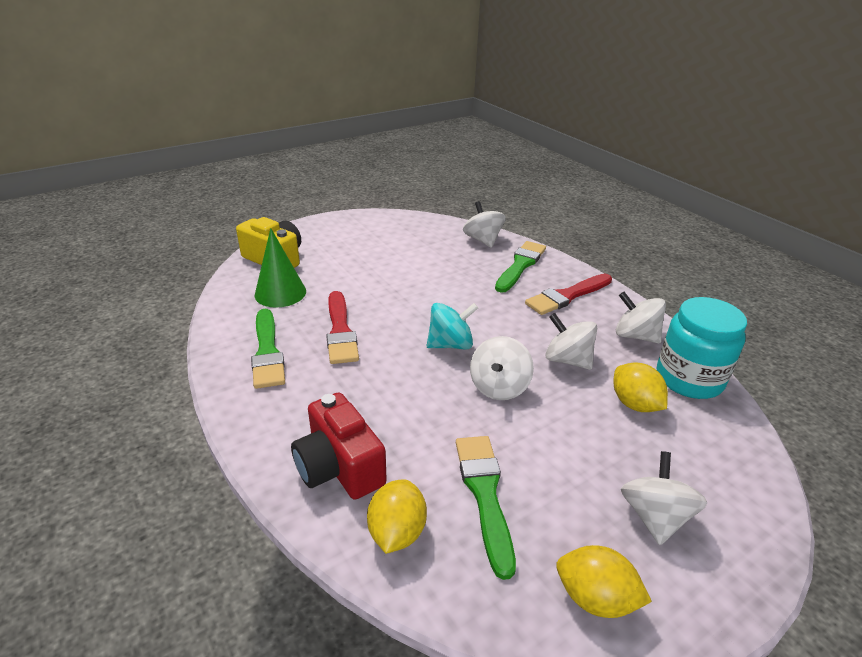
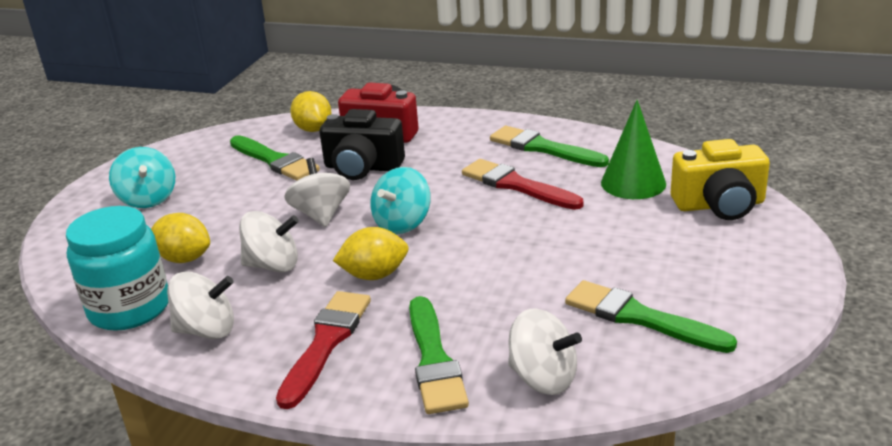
camera: 145 degrees right, 5 degrees down
yellow lemon [556,545,652,618] -> yellow lemon moved to [333,227,409,280]
white spinning top [621,451,707,545] -> turquoise spinning top [109,147,175,208]
none -> black camera [319,109,405,180]
none -> green brush [565,280,737,353]

